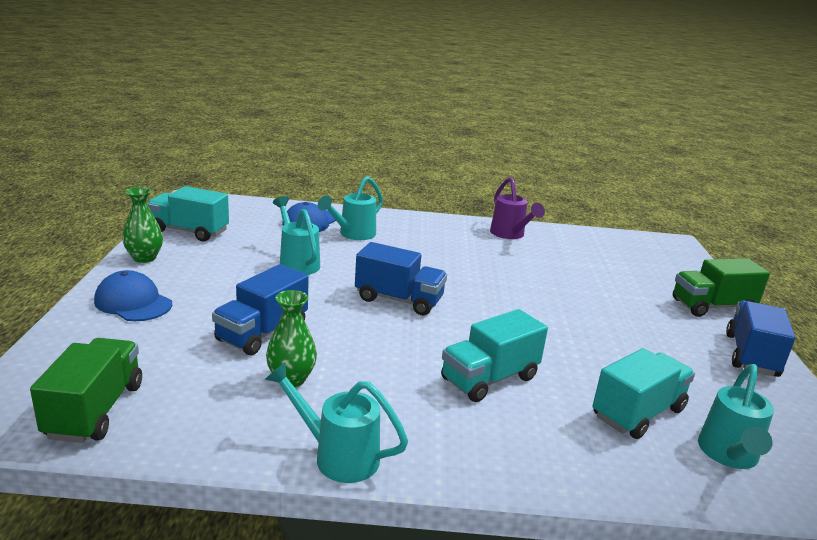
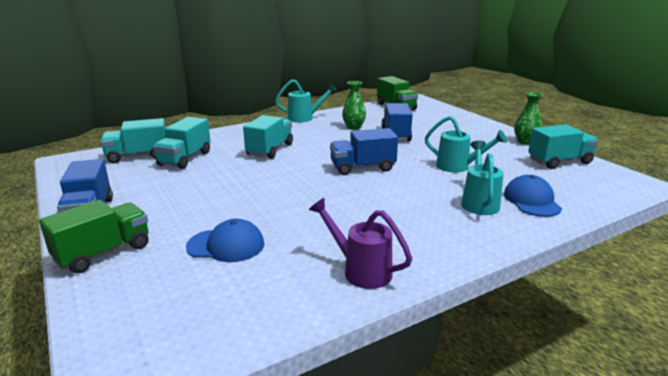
camera: 150 degrees right, 0 degrees up
blue cap [94,270,172,321] -> blue cap moved to [186,219,264,262]
turquoise watering can [698,364,774,469] -> turquoise truck [100,118,166,164]

